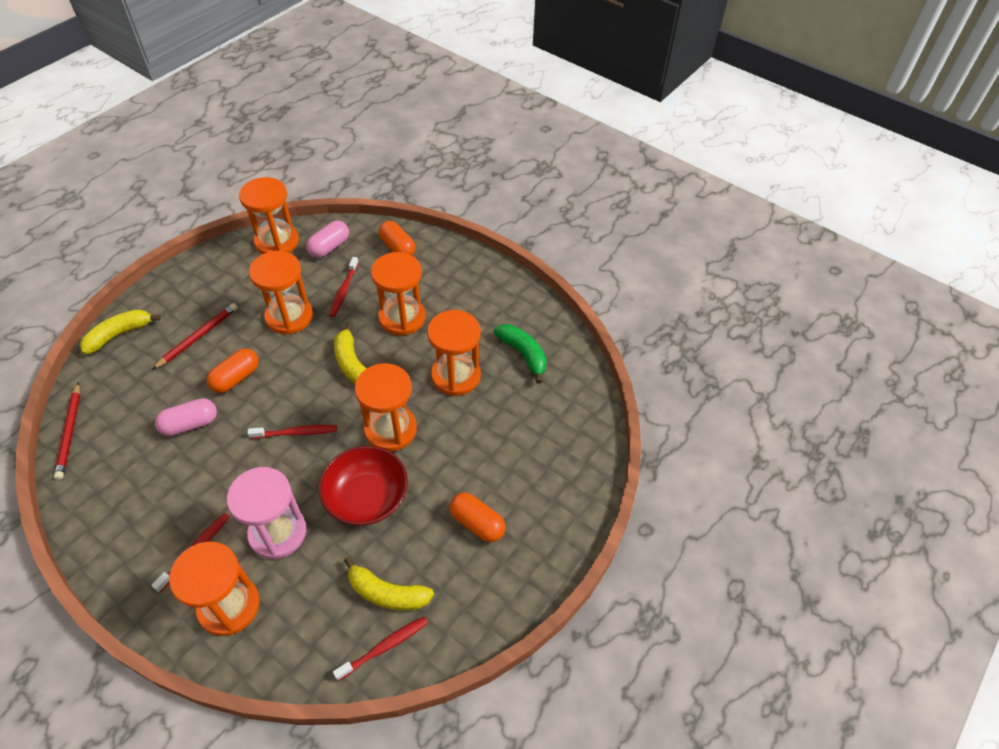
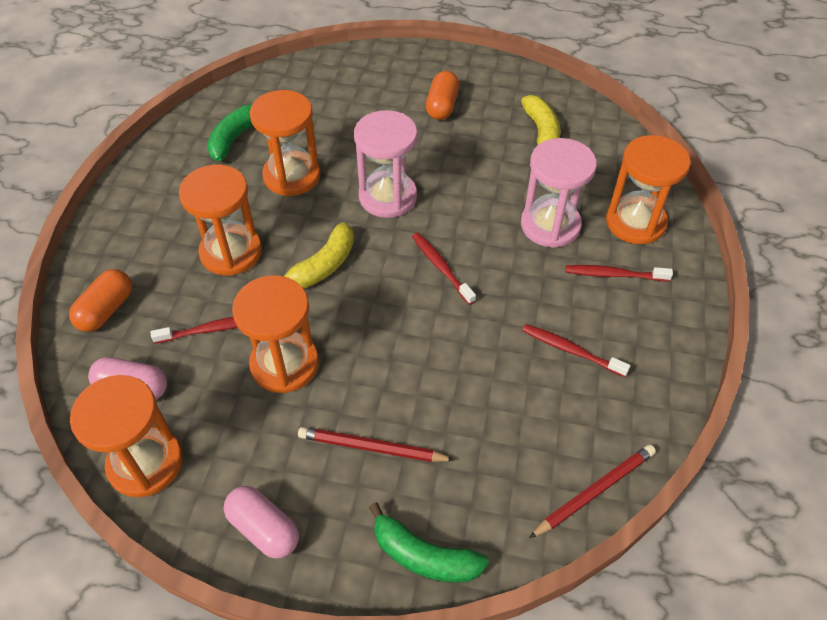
camera: 115 degrees left, 0 degrees up
yellow banana [80,309,161,355] -> green banana [369,502,489,583]
pink capsule [155,398,217,436] -> pink capsule moved to [224,486,299,559]
orange capsule [206,348,259,393] -> none
red bowl [318,446,408,525] -> none
red toothbrush [333,617,428,681] -> red toothbrush moved to [522,324,630,377]
orange hourglass [355,363,417,451] -> pink hourglass [354,110,417,218]

